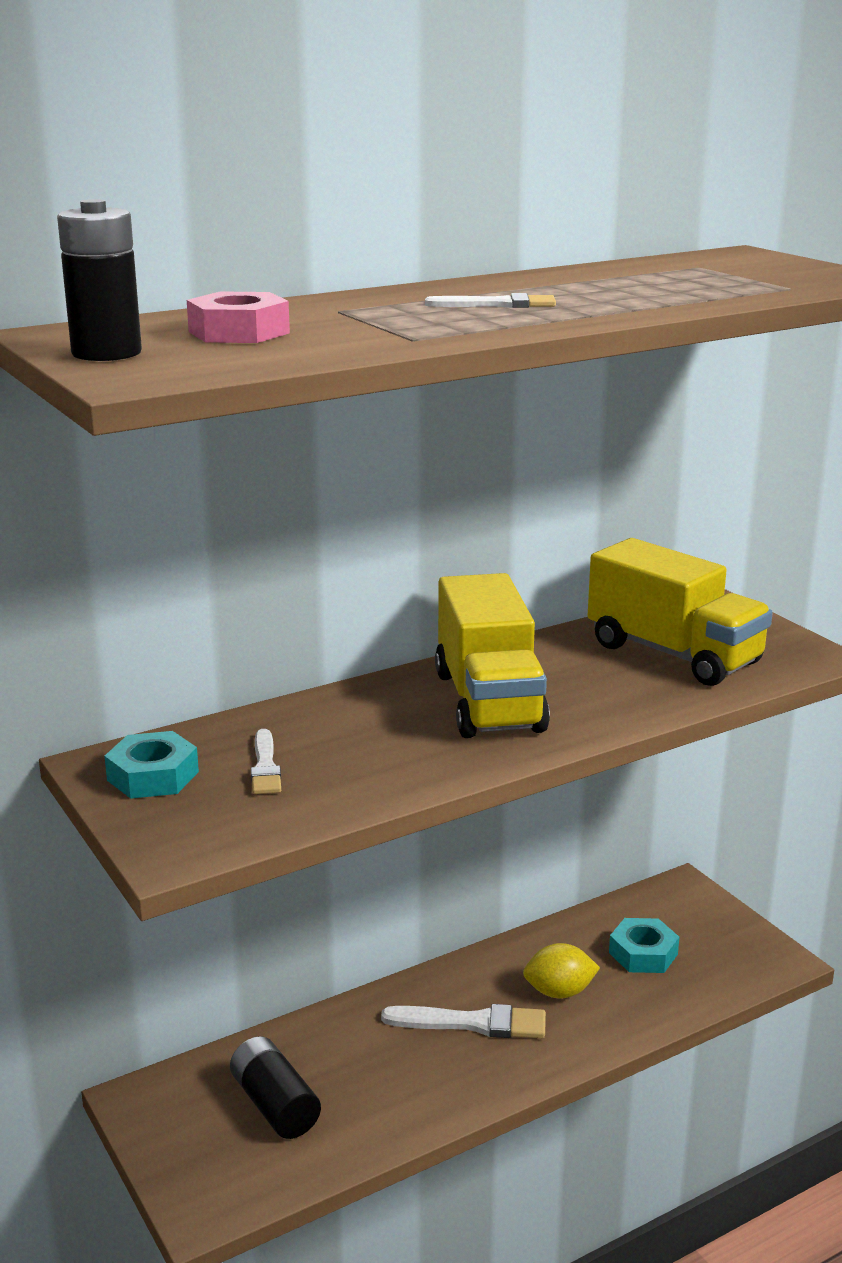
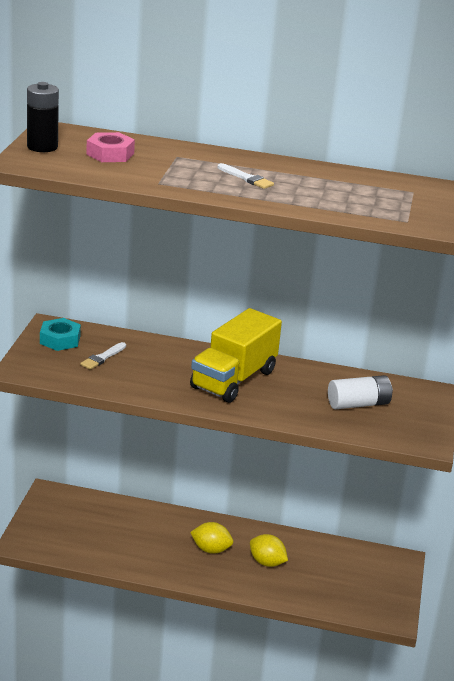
camera: 40 degrees right, 5 degrees up
black battery [230,1036,321,1139] -> none
white brush [381,1004,546,1038] -> yellow lemon [190,522,233,554]
yellow truck [588,538,773,686] -> white battery [328,375,393,409]
turquoise nut [609,918,679,973] -> none

